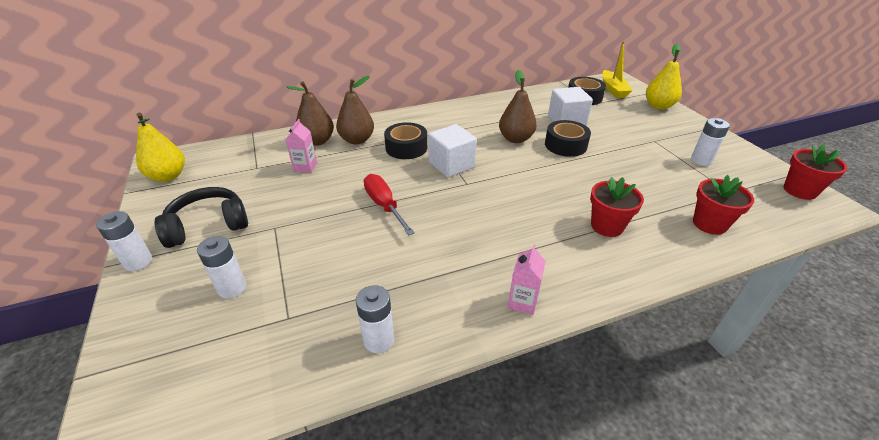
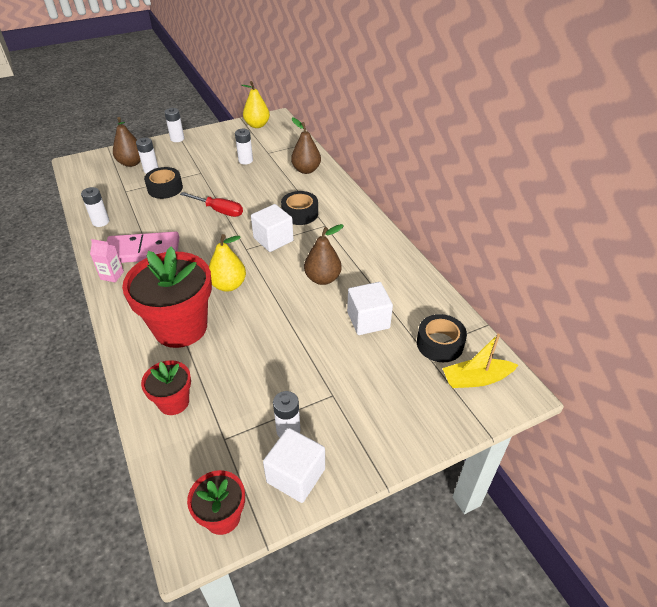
camera: 85 degrees right, 5 degrees up
black headphones [155,187,248,248] -> none
pink carton [286,119,317,173] -> none
brown pear [336,76,374,144] -> brown pear moved to [113,117,141,167]
red screwdriver [364,174,415,235] -> red screwdriver turned 60 degrees clockwise [180,192,243,217]
black tape [545,120,591,157] -> black tape moved to [144,167,183,199]
red flower pot [590,177,644,237] -> red flower pot [122,247,212,348], size x1.95
yellow pear [646,44,682,109] -> yellow pear moved to [209,234,246,292]
none -> pink domino [107,232,179,263]
none -> white battery [235,129,253,165]
none -> white cube [263,428,325,503]

